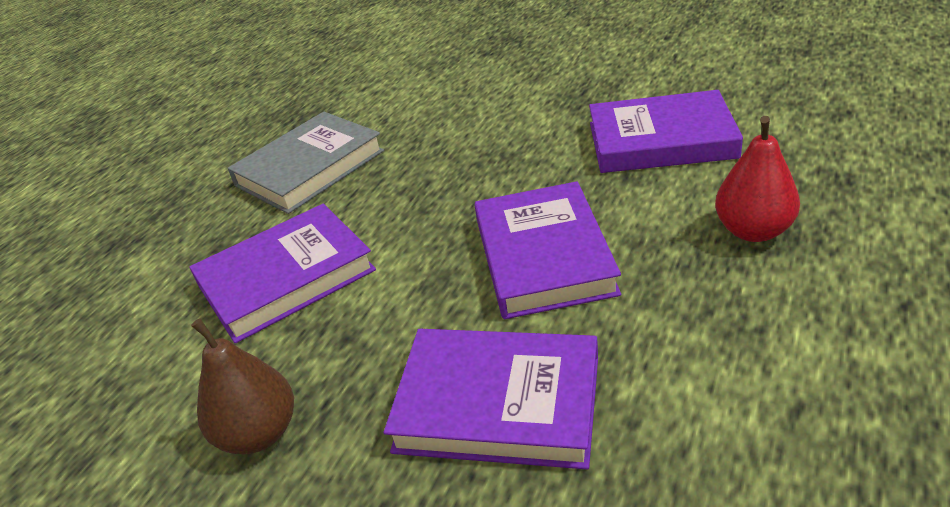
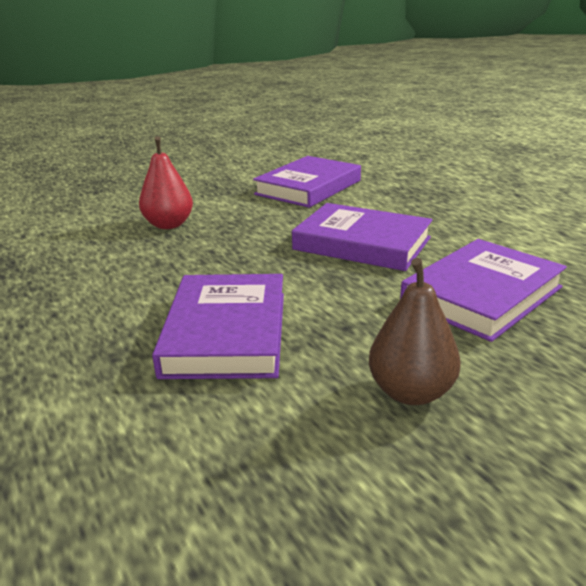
camera: 60 degrees left, 10 degrees down
grey book [228,112,384,214] -> none
red pear [715,116,800,242] -> red pear moved to [139,136,193,229]

